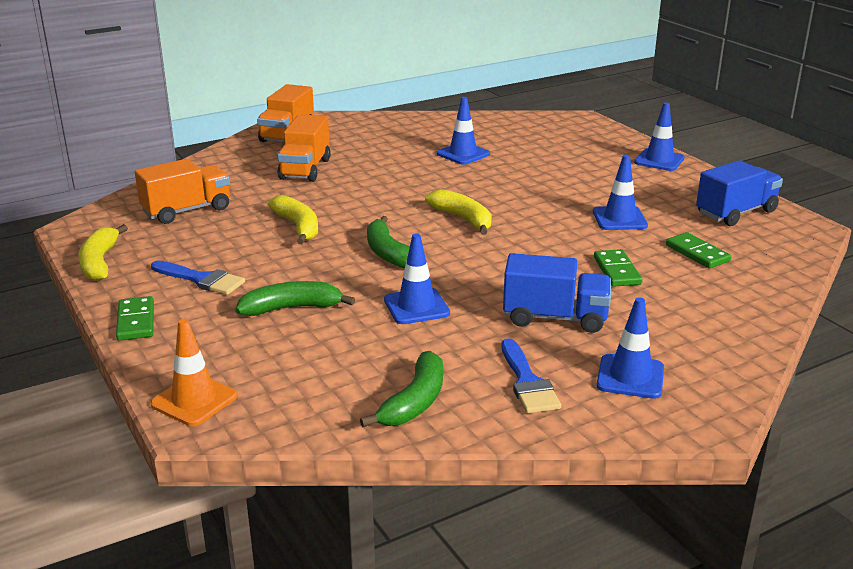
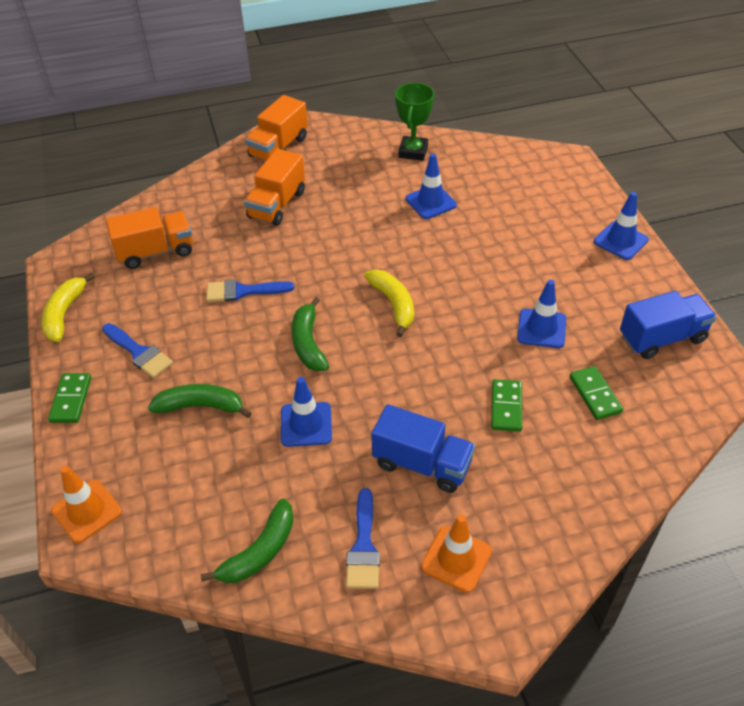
camera: 15 degrees right, 20 degrees up
yellow banana [268,195,318,244] -> blue brush [206,279,294,302]
blue traffic cone [597,297,664,399] -> orange traffic cone [421,515,492,593]
none -> green trophy [395,83,434,161]

